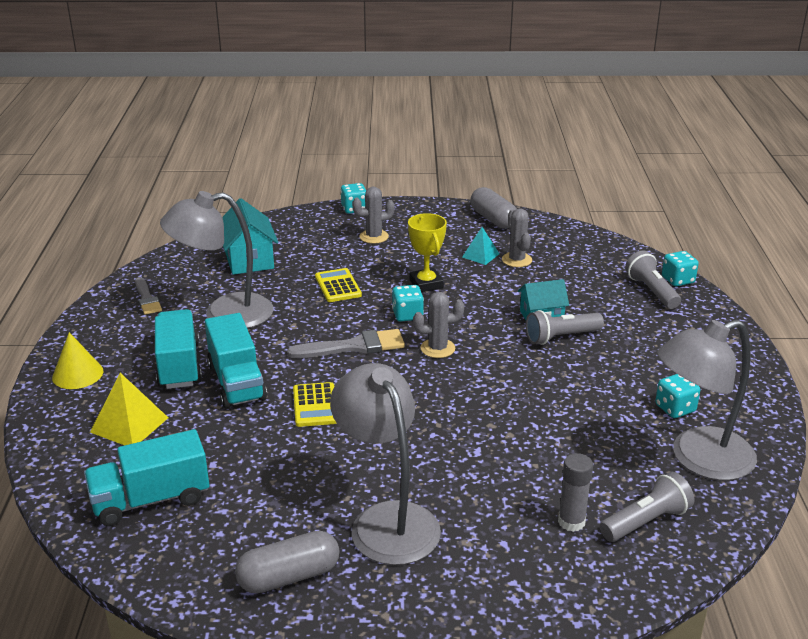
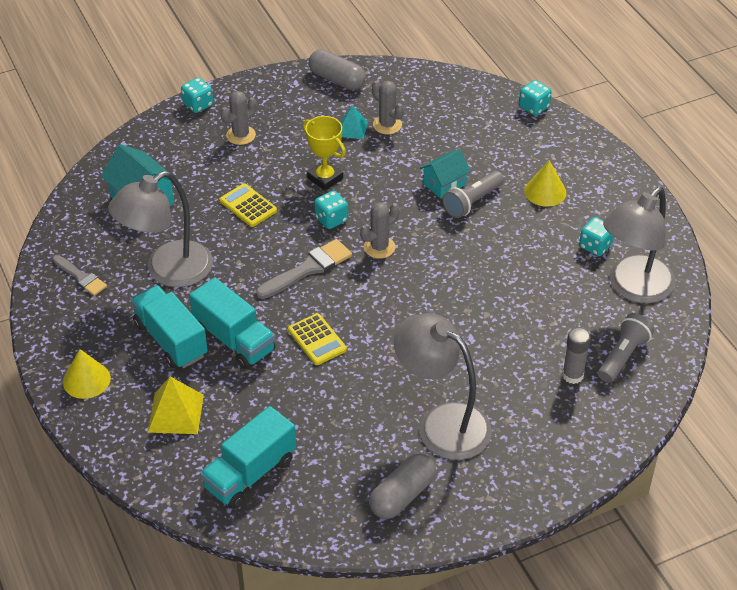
camera: 25 degrees left, 15 degrees up
grey flashlight [625,250,681,309] -> none
none -> yellow cone [524,160,567,207]

